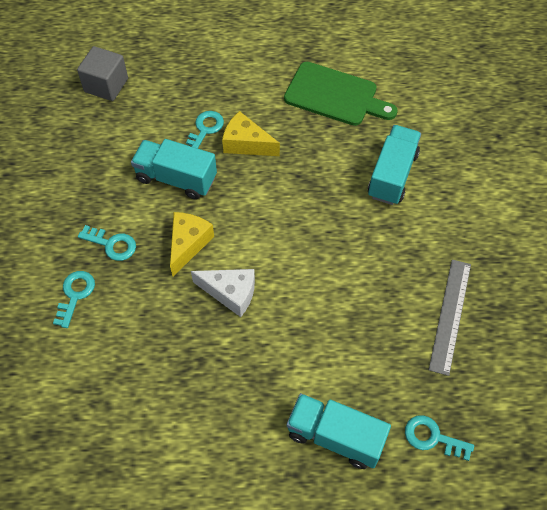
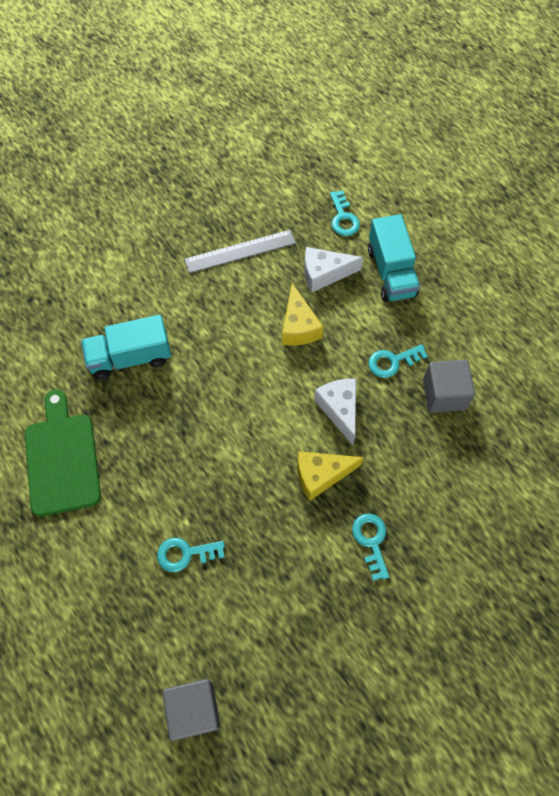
camera: 125 degrees left, 5 degrees up
turquoise key [53,271,95,328] -> turquoise key moved to [368,344,428,378]
turquoise truck [131,139,217,200] -> none
yellow cheese [222,111,280,156] -> yellow cheese moved to [282,283,323,346]
none -> white cheese [304,247,363,293]
none -> grey cube [423,360,475,413]

